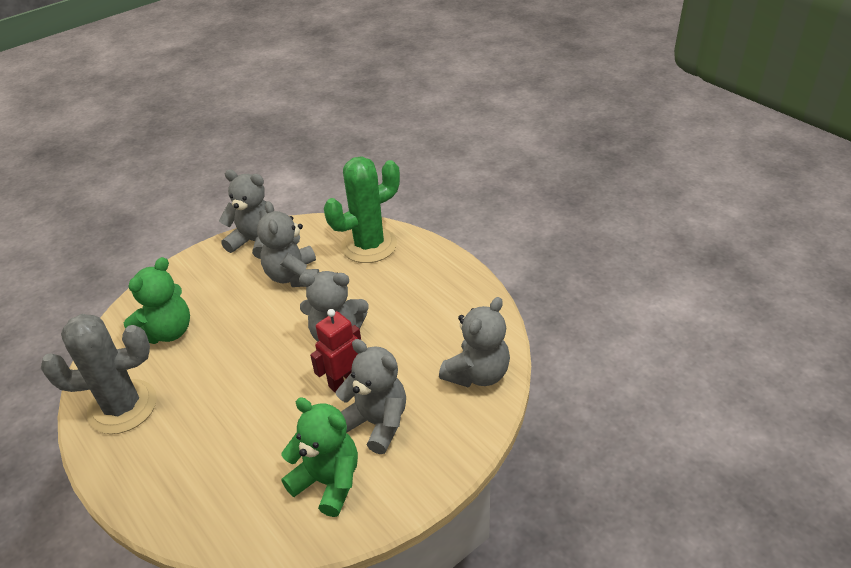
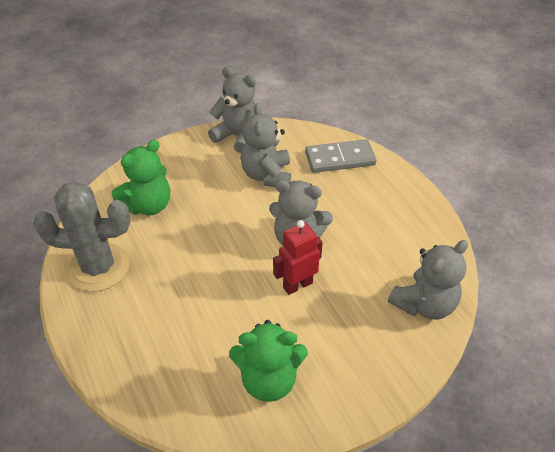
camera: 10 degrees right, 5 degrees up
green teddy bear [281,397,358,517] -> green teddy bear turned 135 degrees clockwise [229,320,308,402]
green cactus [324,157,400,263] -> grey domino [305,139,377,173]
grey teddy bear [335,339,406,454] -> none

